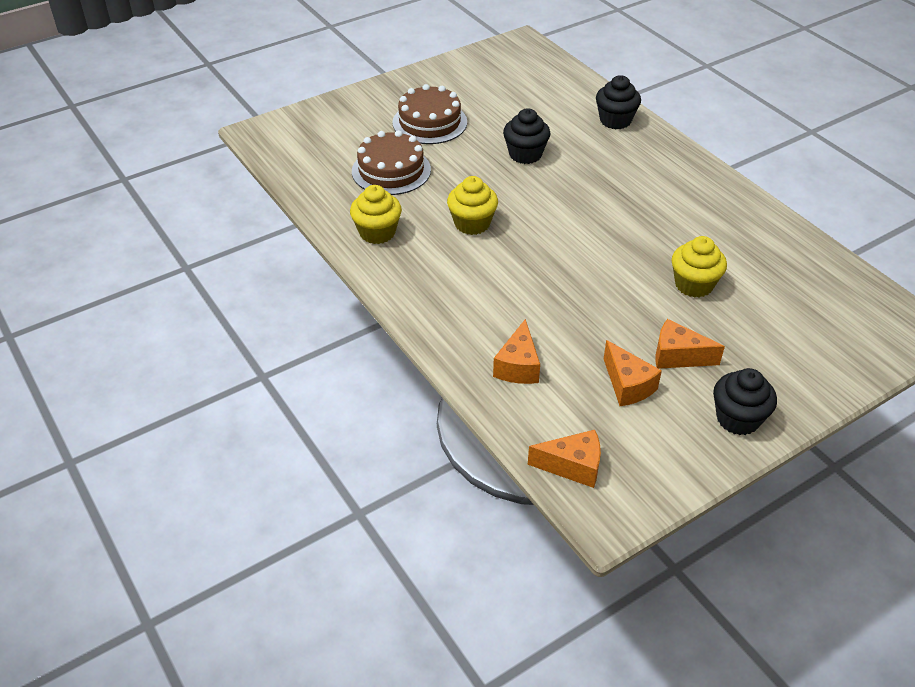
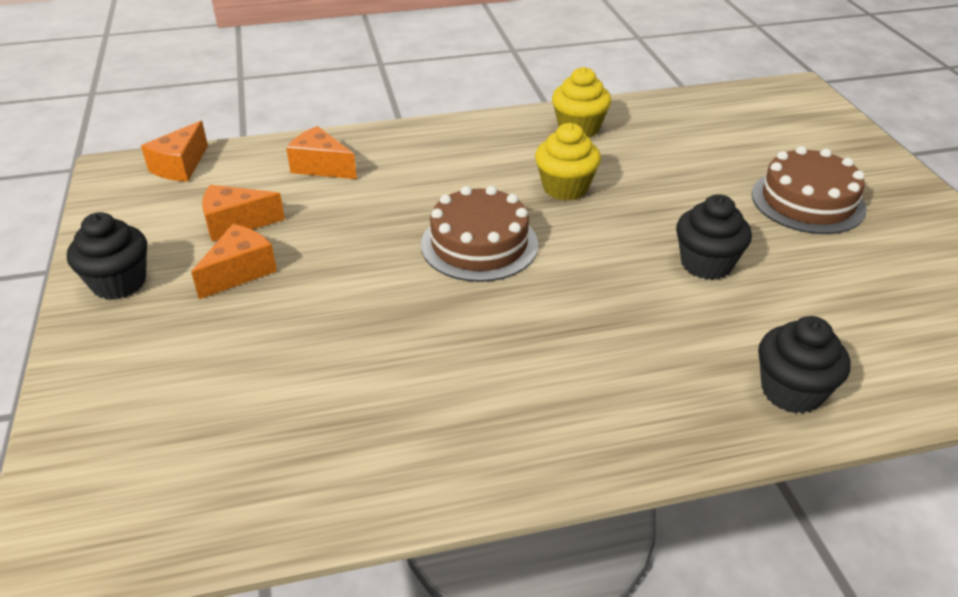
camera: 110 degrees right, 5 degrees down
brown cake [352,130,431,195] -> brown cake moved to [421,186,538,282]
yellow cupcake [672,236,727,298] -> none

